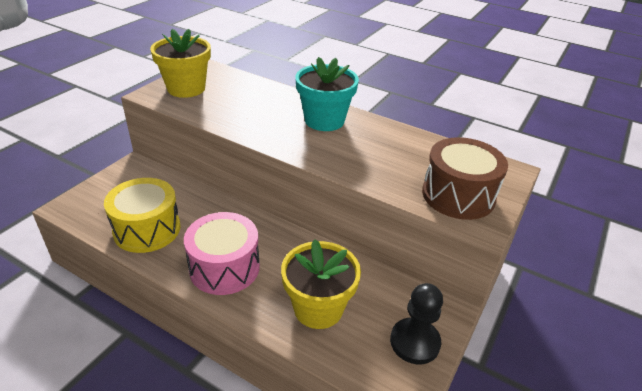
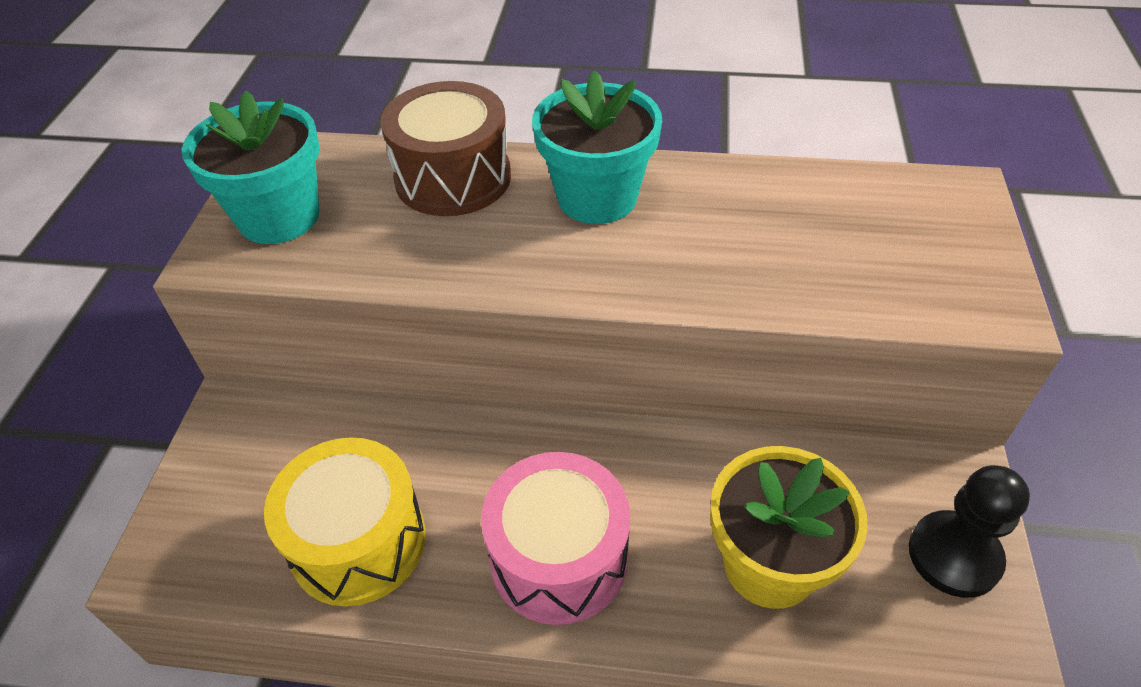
camera: 20 degrees left, 10 degrees up
yellow flower pot [150,29,211,98] -> turquoise flower pot [182,91,320,244]
brown drum [422,137,508,220] -> brown drum moved to [380,81,511,216]

